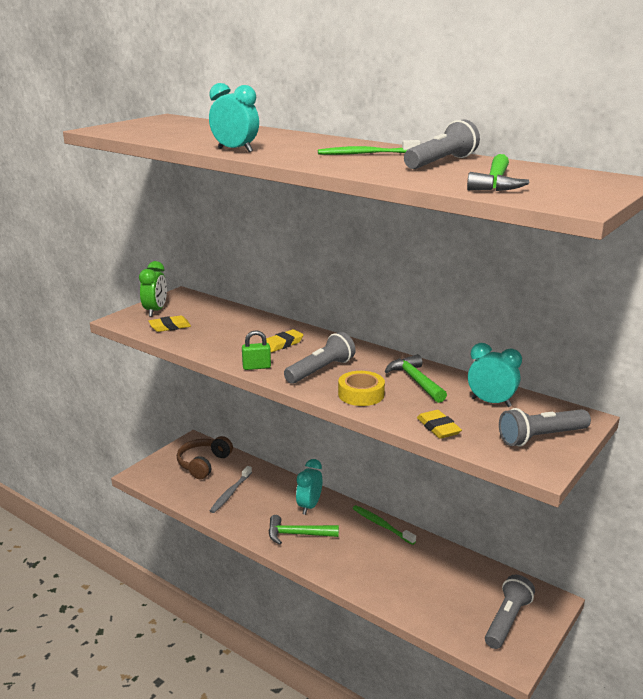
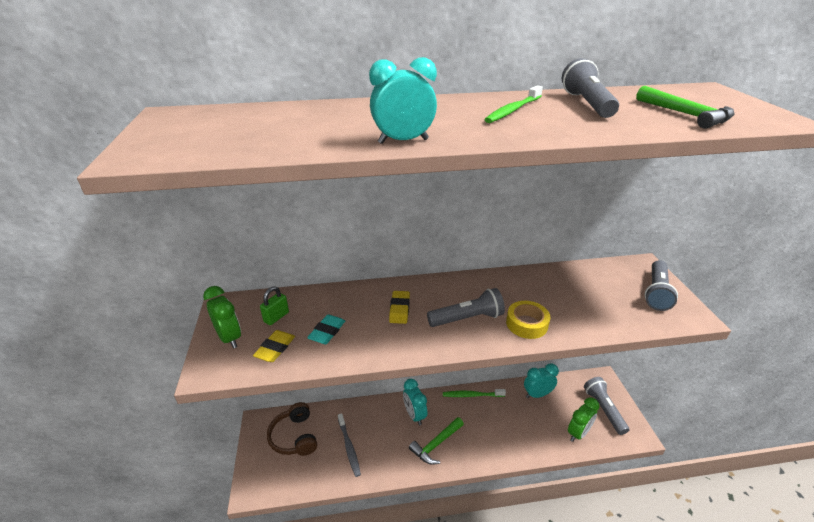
camera: 45 degrees left, 10 degrees up
green padlock [242,330,271,370] -> green padlock moved to [260,286,289,325]
grey flashlight [284,332,356,384] -> grey flashlight turned 75 degrees clockwise [427,288,505,327]
green hammer [385,354,447,403] -> none
yellow eraser [417,410,462,439] -> none
turquoise clock [468,343,522,407] -> turquoise clock moved to [524,363,559,398]
none -> turquoise eraser [307,314,345,344]
none -> green clock [568,398,600,442]

